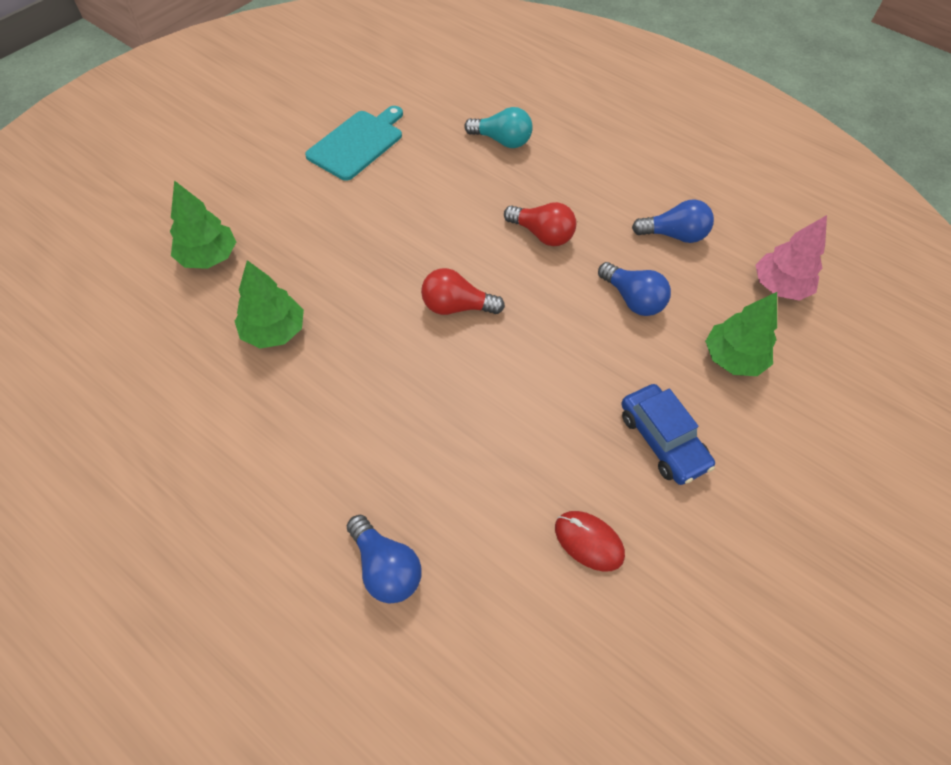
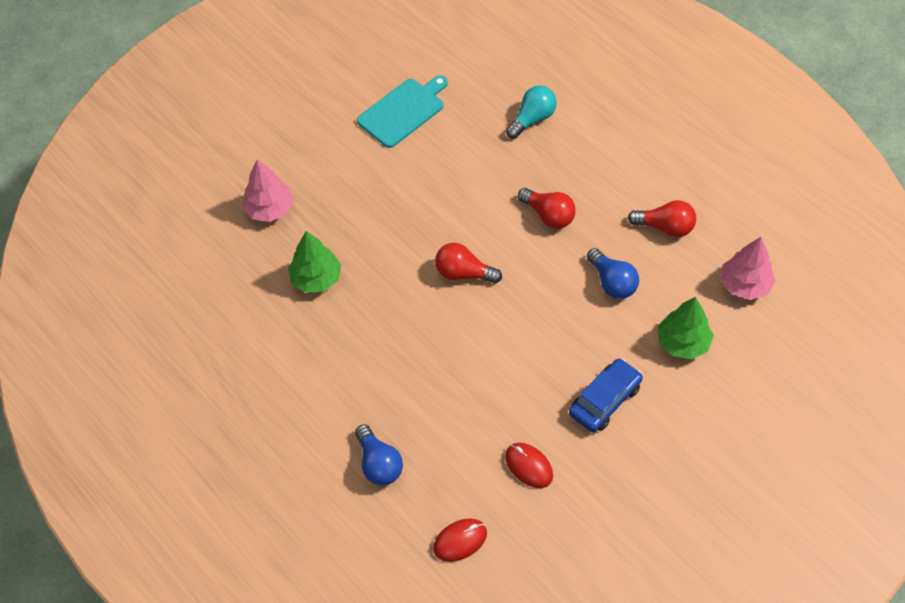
camera: 15 degrees right, 0 degrees up
green tree [170,180,236,269] -> pink tree [242,159,294,222]
turquoise light bulb [464,107,533,148] -> turquoise light bulb turned 75 degrees counterclockwise [506,86,557,139]
blue car [621,384,715,485] -> blue car turned 120 degrees counterclockwise [569,358,643,432]
blue light bulb [632,199,714,243] -> red light bulb [628,200,696,237]
none -> red mouse [433,518,487,562]

